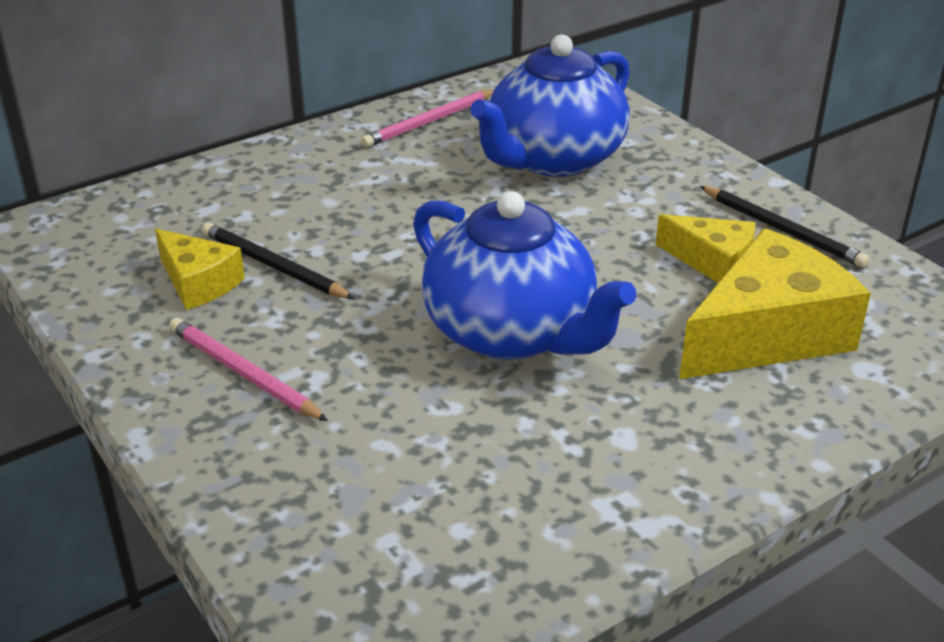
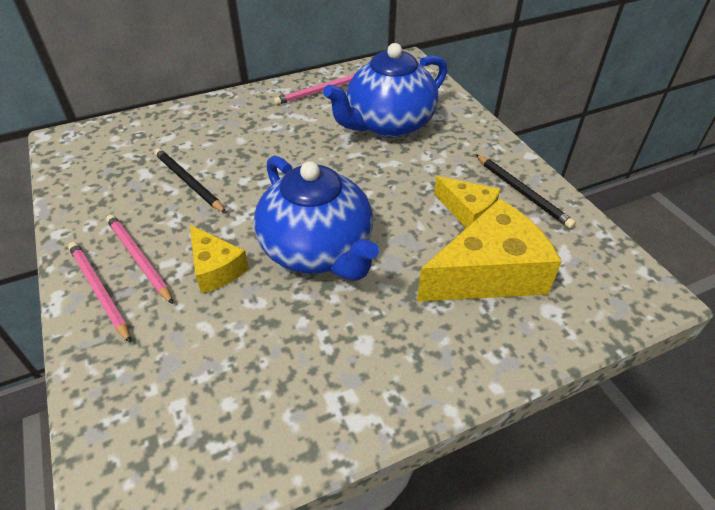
camera: 10 degrees right, 10 degrees up
yellow cheese [155,229,245,310] -> yellow cheese moved to [190,225,249,294]
none -> pink pencil [68,242,131,343]

